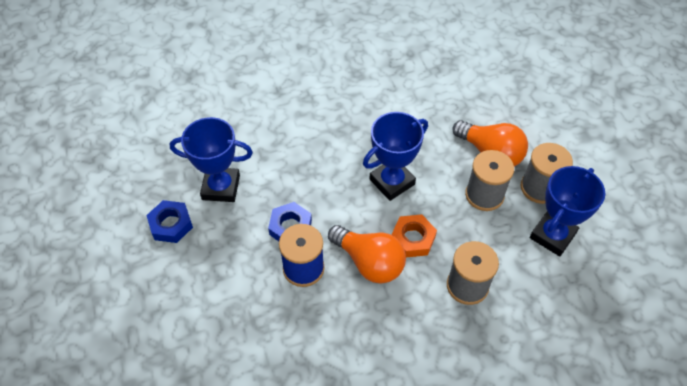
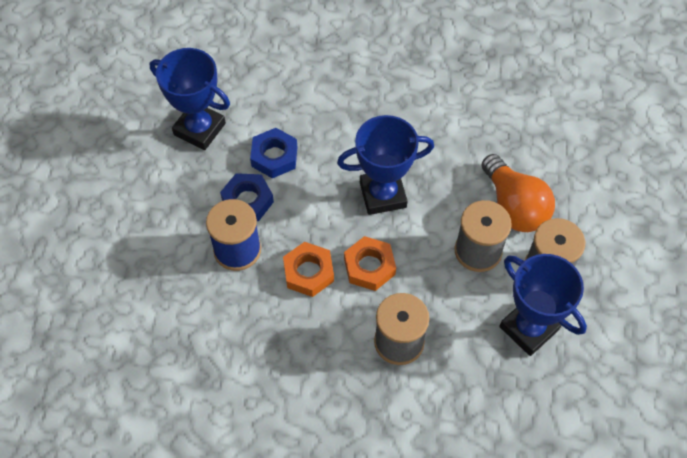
camera: 25 degrees right, 5 degrees up
blue nut [146,200,193,243] -> blue nut moved to [250,128,297,178]
orange light bulb [328,225,406,284] -> orange nut [283,242,334,297]
blue trophy [530,166,605,256] -> blue trophy turned 75 degrees clockwise [499,254,587,356]

